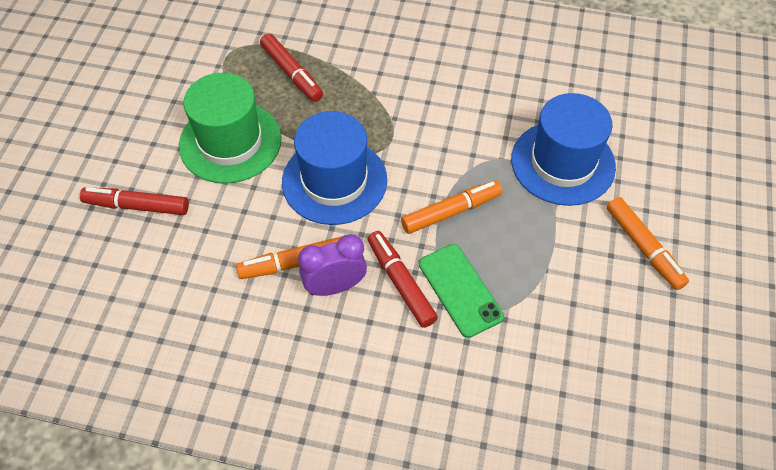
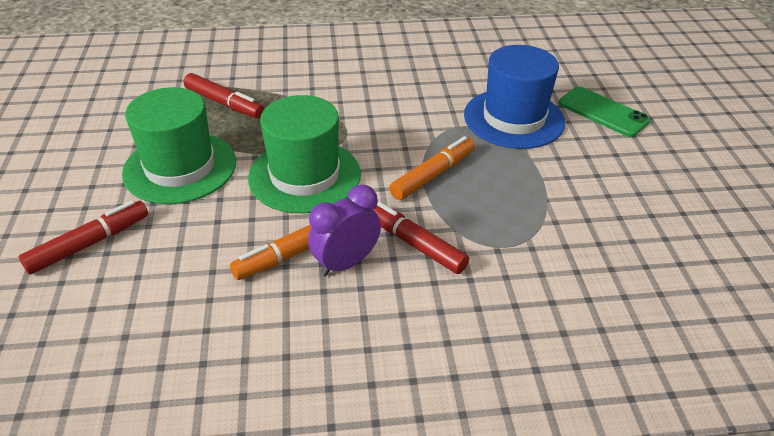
camera: 20 degrees left, 15 degrees down
red marker [80,187,189,215] -> red marker turned 150 degrees clockwise [19,200,148,275]
blue hat [282,111,387,225] -> green hat [248,95,361,213]
green phone [419,244,504,338] -> green phone moved to [559,87,650,137]
orange marker [607,197,689,290] -> none

